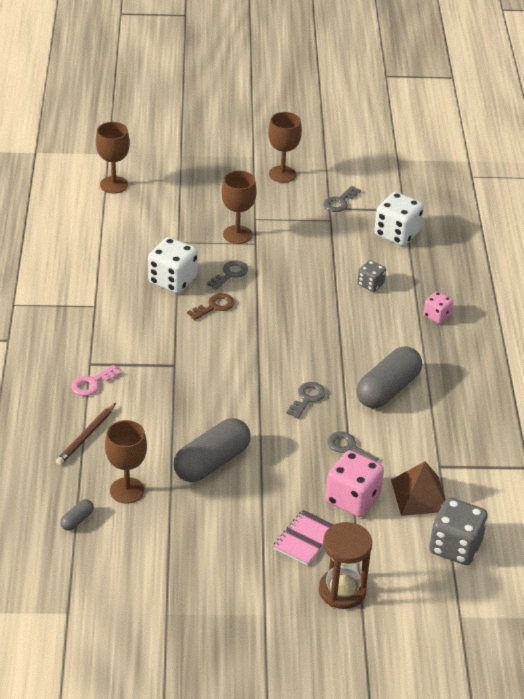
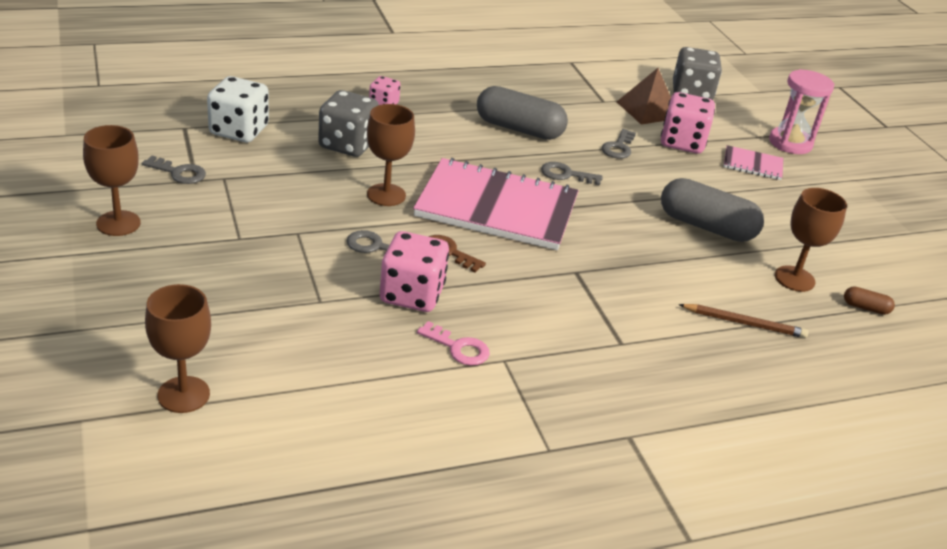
camera: 110 degrees left, 5 degrees down
grey capsule [60,499,94,531] -> brown capsule [844,287,895,315]
pink key [71,365,121,396] -> pink key moved to [417,321,490,366]
white dice [148,237,198,294] -> pink dice [380,231,449,312]
brown goblet [222,171,257,244] -> brown goblet moved to [367,104,415,206]
brown hourglass [319,522,372,609] -> pink hourglass [769,69,834,154]
grey dice [357,260,386,292] -> grey dice [318,90,379,157], size x1.79
none -> pink notebook [413,158,579,250]

